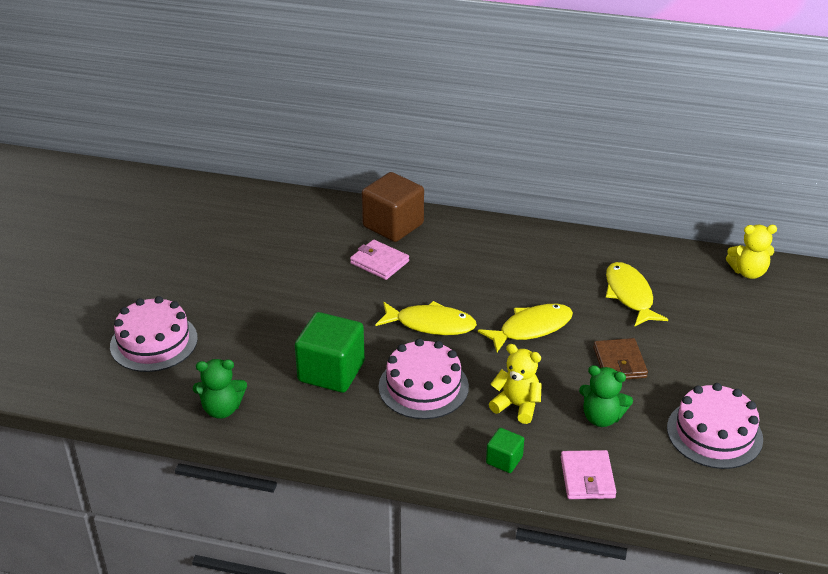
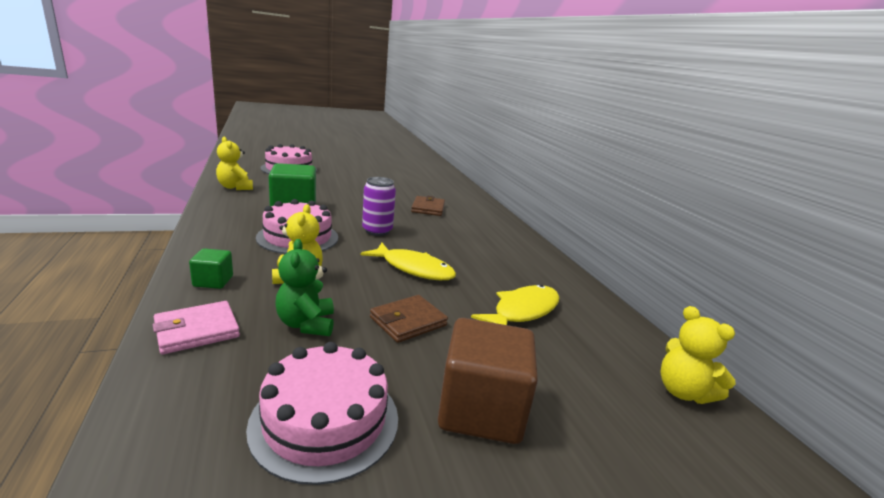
camera: 55 degrees right, 15 degrees down
green teddy bear [193,359,247,419] -> yellow teddy bear [216,137,253,190]
pink wallet [350,240,409,280] -> brown wallet [411,196,445,216]
brown cube [362,172,424,242] -> brown cube moved to [438,318,538,444]
yellow fish [376,301,477,335] -> purple can [362,177,396,236]

